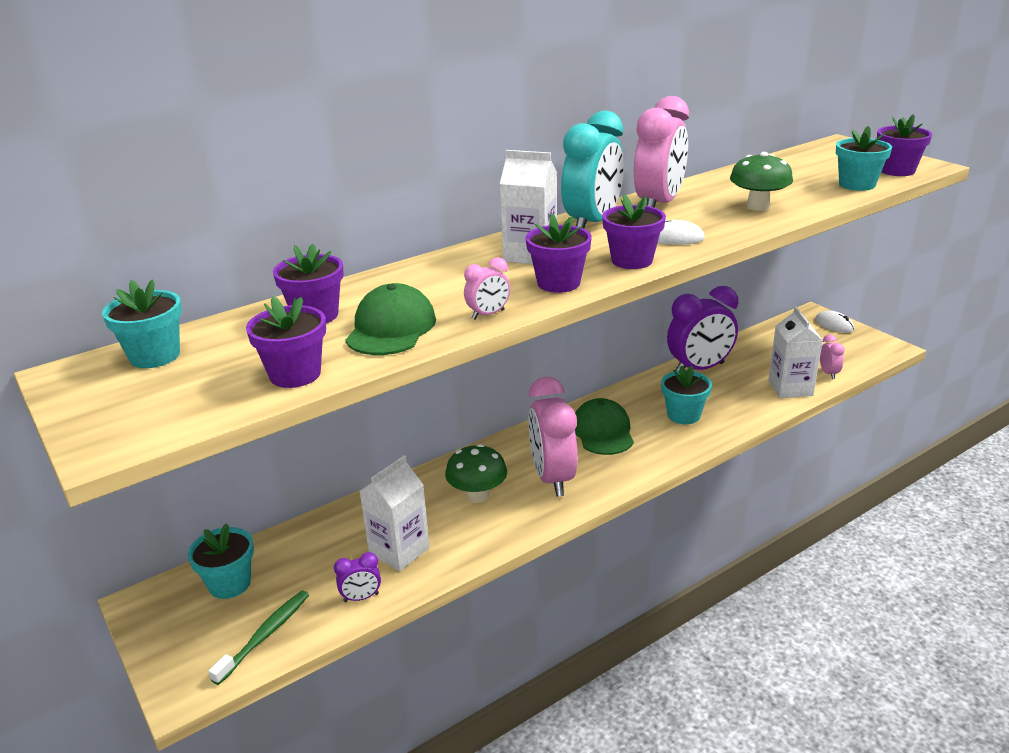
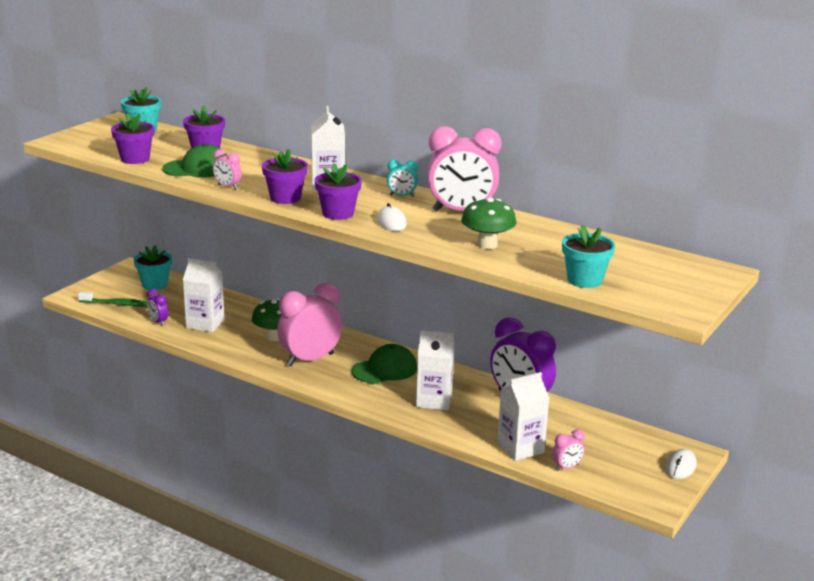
camera: 65 degrees right, 5 degrees down
turquoise clock [561,110,624,229] -> turquoise clock [387,159,418,197], size x0.44
turquoise flower pot [661,365,712,424] -> white carton [416,330,455,410]
purple flower pot [877,114,932,176] -> none

